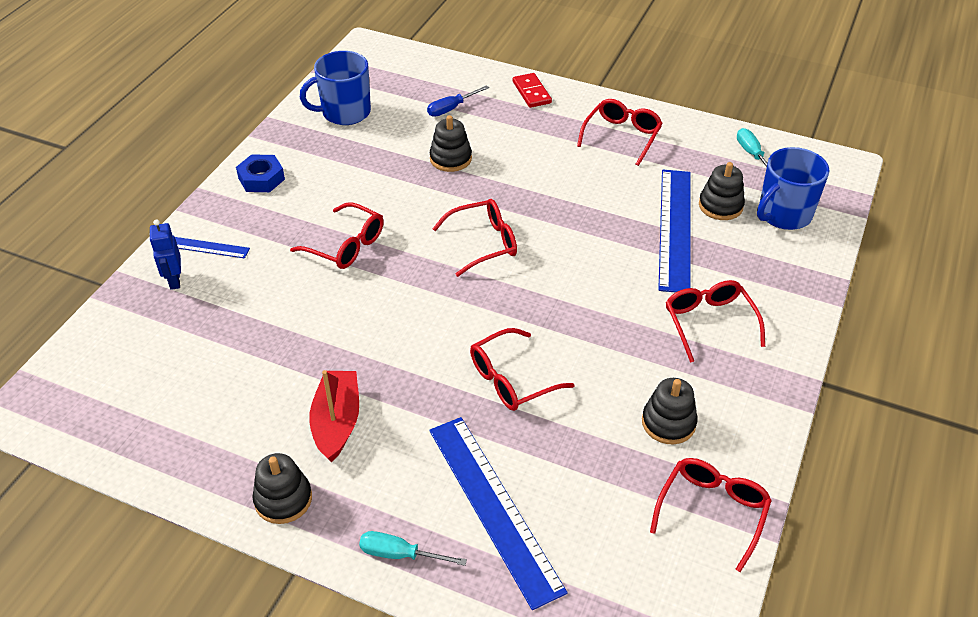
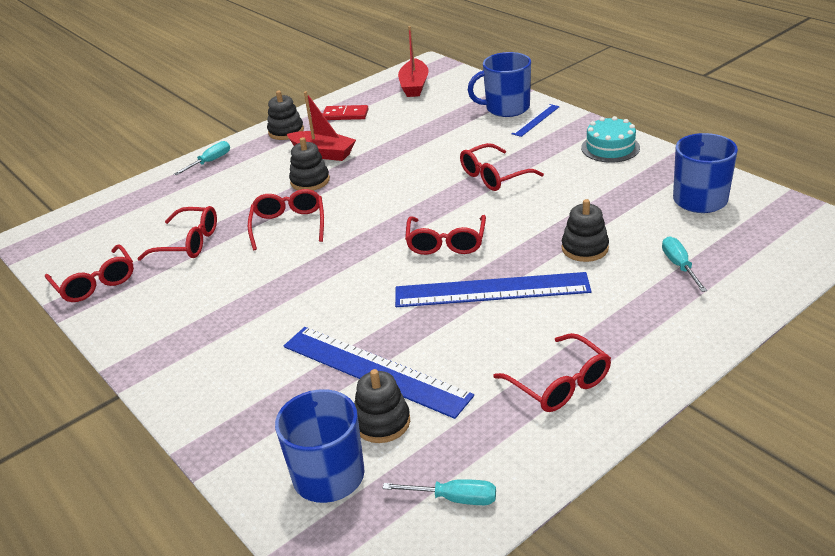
camera: 120 degrees right, 10 degrees down
blue robot [150,219,181,290] -> blue mug [468,52,531,117]
blue nut [236,154,285,192] -> turquoise cake [581,116,640,163]
blue screwdriver [427,85,489,117] -> turquoise screwdriver [662,236,707,292]
blue ruler [429,417,568,610] -> blue ruler moved to [395,272,591,307]
red domino [513,73,552,108] -> red domino moved to [323,105,369,120]
black stacking toy [642,378,698,444] -> black stacking toy moved to [289,137,330,190]
red glasses [666,280,765,363] -> red glasses moved to [137,206,217,261]
none -> red boat [398,26,429,97]

